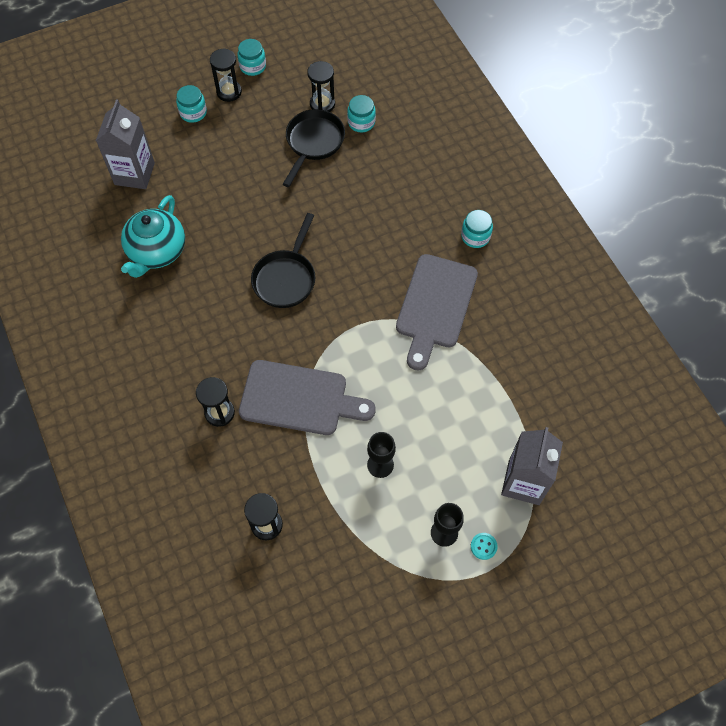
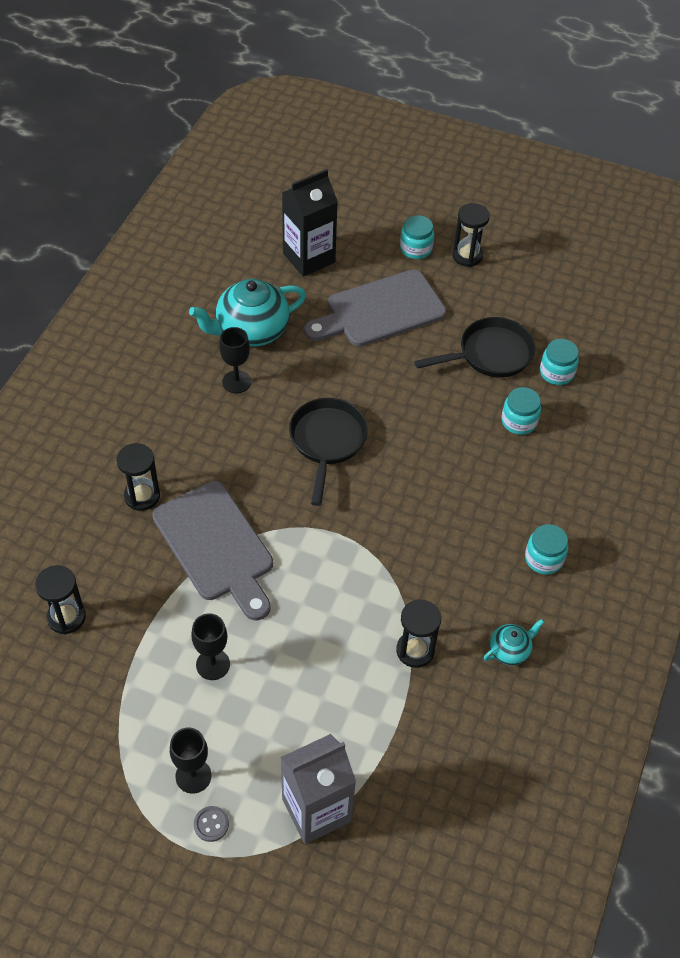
camera: 45 degrees right, 10 degrees down
grey carton [96,99,155,189] -> black carton [282,169,338,277]
turquoise jar [238,39,266,76] -> turquoise jar moved to [501,387,541,435]
black pan [251,213,315,308] -> black pan turned 120 degrees clockwise [289,398,368,506]
black hourglass [307,61,335,112] -> black hourglass moved to [396,599,441,668]
grey cutting board [396,254,478,370] -> grey cutting board moved to [304,269,446,347]
turquoise button [471,533,498,560] -> grey button [194,806,229,842]
none -> black goblet [219,327,251,393]
none -> turquoise teapot [484,619,544,665]

